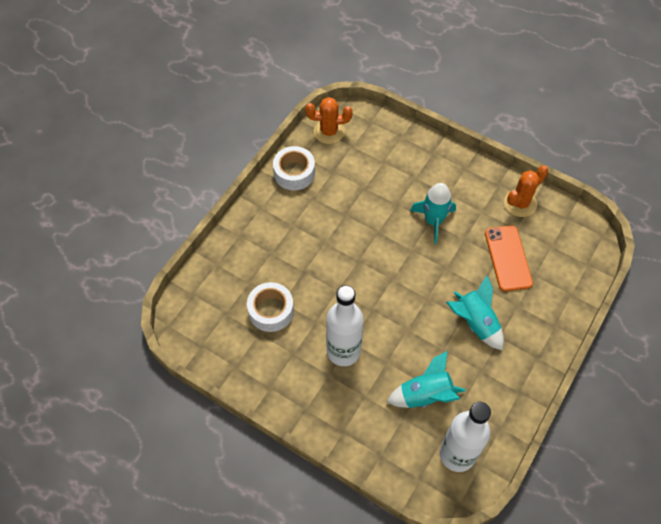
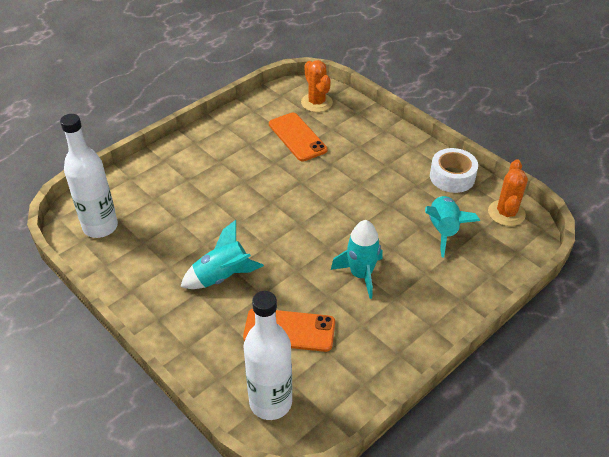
camera: 105 degrees right, 15 degrees down
white tape [247,282,294,332] -> orange phone [269,113,328,161]
white bottle [326,285,364,366] -> white bottle moved to [244,291,292,420]
turquoise rocket [387,351,466,408] -> turquoise rocket moved to [425,196,480,258]
orange cactus [504,165,548,217] -> orange cactus moved to [301,60,333,112]

